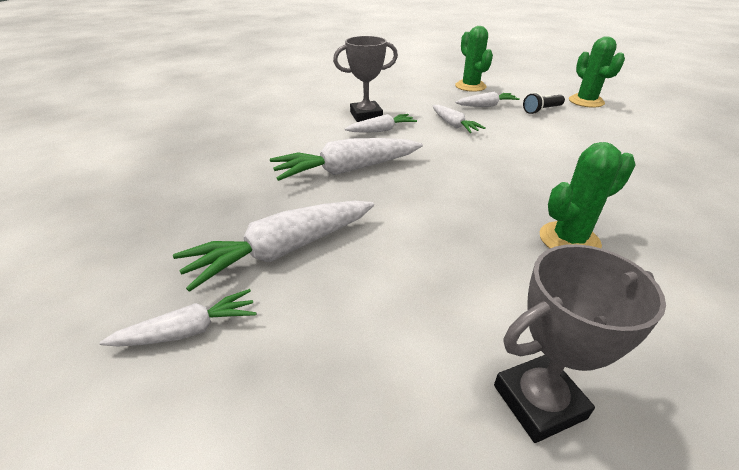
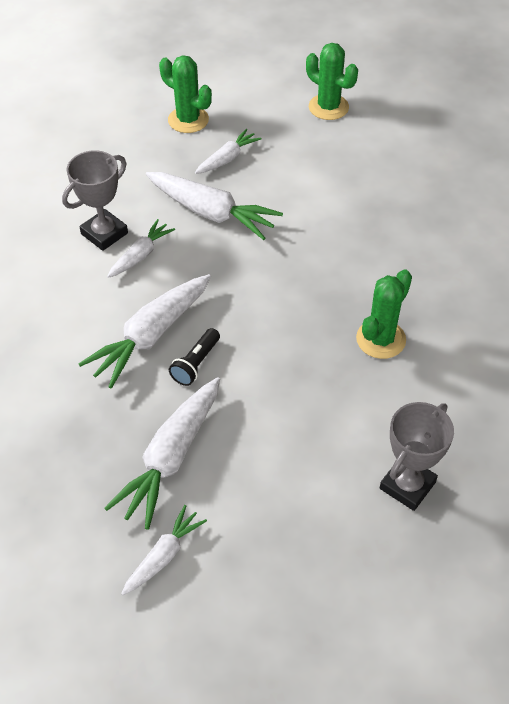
camera: 30 degrees left, 15 degrees up
white carrot [432,105,486,133] -> white carrot [146,172,283,240], size x1.75
black flashlight [523,92,565,114] -> black flashlight moved to [169,328,220,386]

